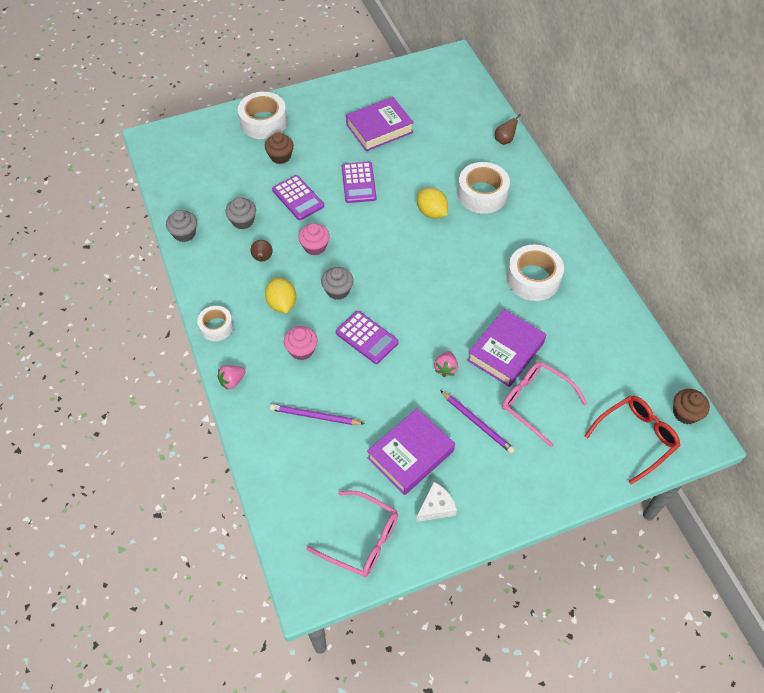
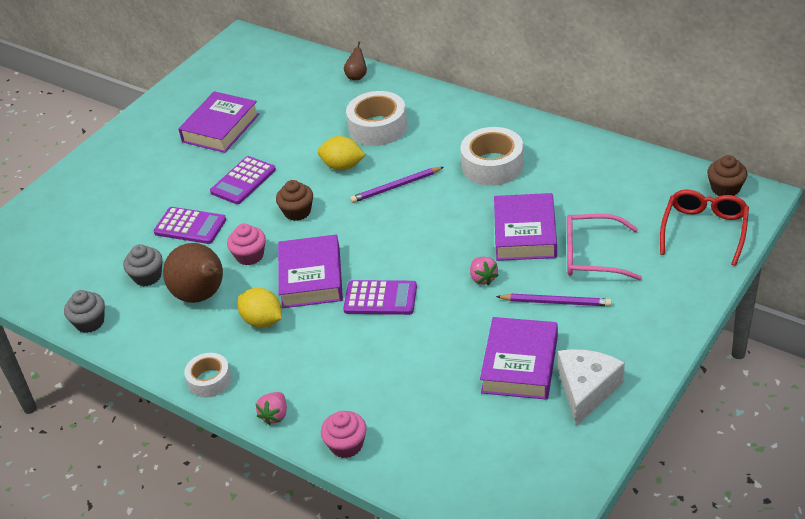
camera: 30 degrees left, 15 degrees down
white tape [238,92,287,139] -> none
brown pear [251,240,273,262] -> brown pear [163,243,223,303], size x2.13
brown cupcake [265,132,294,164] -> brown cupcake moved to [276,180,313,221]
purple pencil [270,404,364,425] -> purple pencil moved to [350,167,444,203]
pink cupcake [284,326,318,360] -> pink cupcake moved to [321,411,367,458]
pink glasses [306,491,398,577] -> none
grey cupcake [321,267,354,300] -> purple book [278,235,343,308]
purple calculator [342,162,376,203] -> purple calculator turned 75 degrees clockwise [210,156,276,204]
white cheese [416,482,457,522] -> white cheese [558,349,625,426], size x1.52

